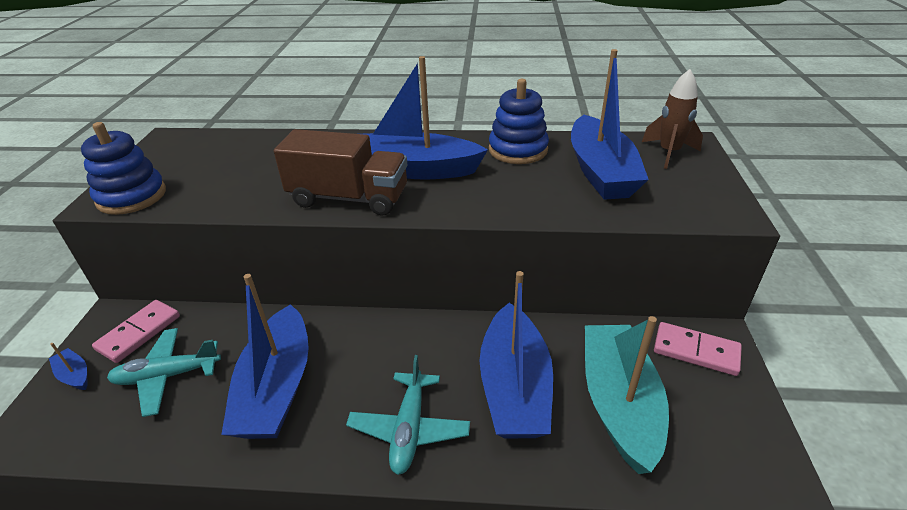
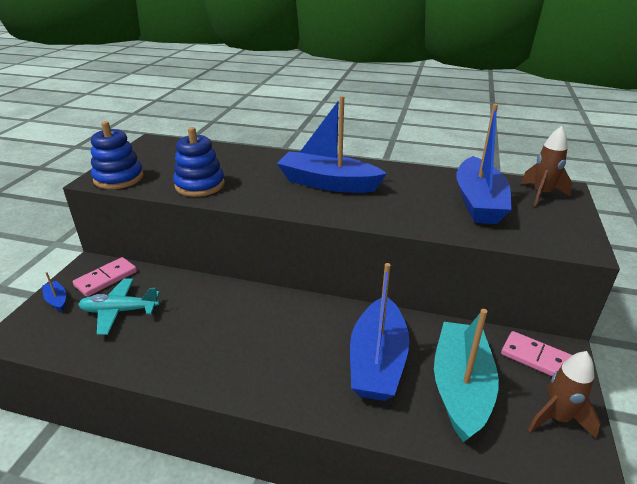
camera: 10 degrees right, 5 degrees down
blue boat [221,274,309,439] -> none
brown truck [274,129,407,216] -> none
turquoise plane [346,355,470,475] -> none
blue stacking toy [489,79,549,164] -> blue stacking toy moved to [173,127,225,197]
none -> brown rocket [528,351,601,439]

